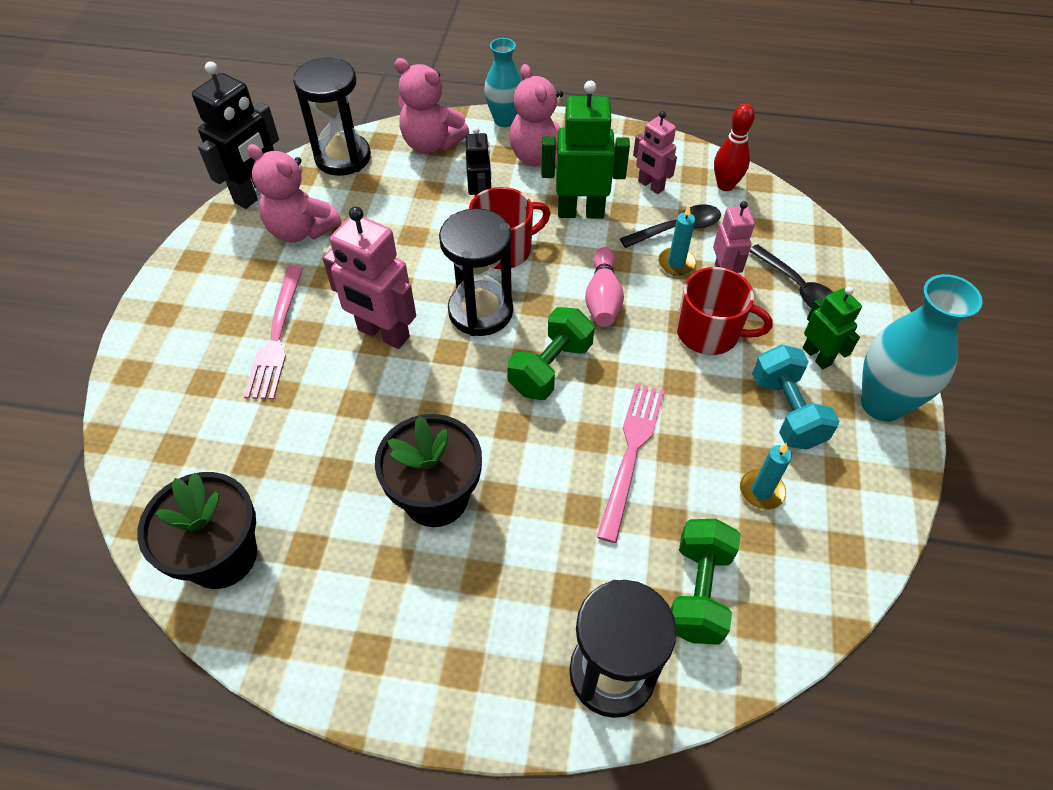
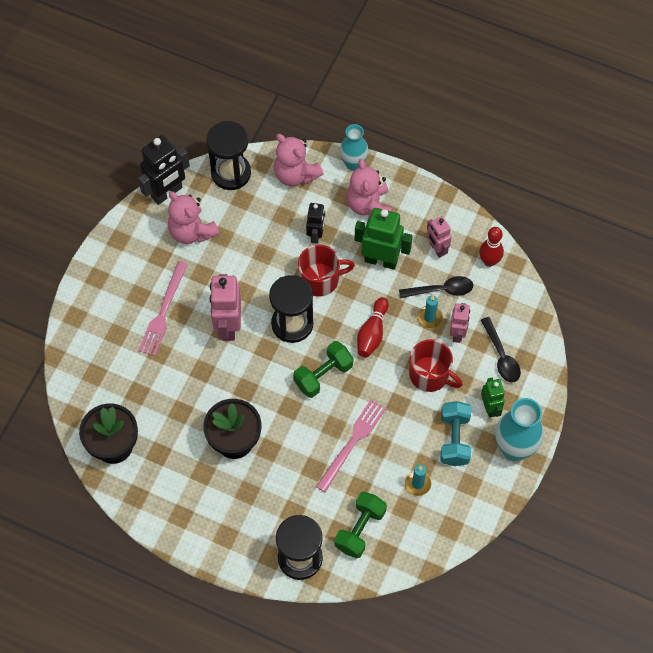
camera: 15 degrees right, 10 degrees up
pink robot [323,207,416,349] -> pink robot turned 45 degrees clockwise [209,274,241,341]
pink bowling pin [585,247,624,327] -> red bowling pin [357,297,389,357]

